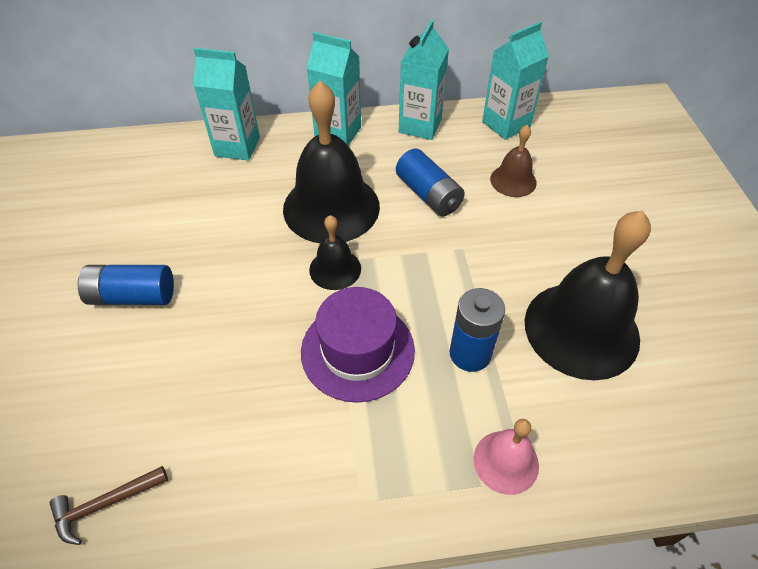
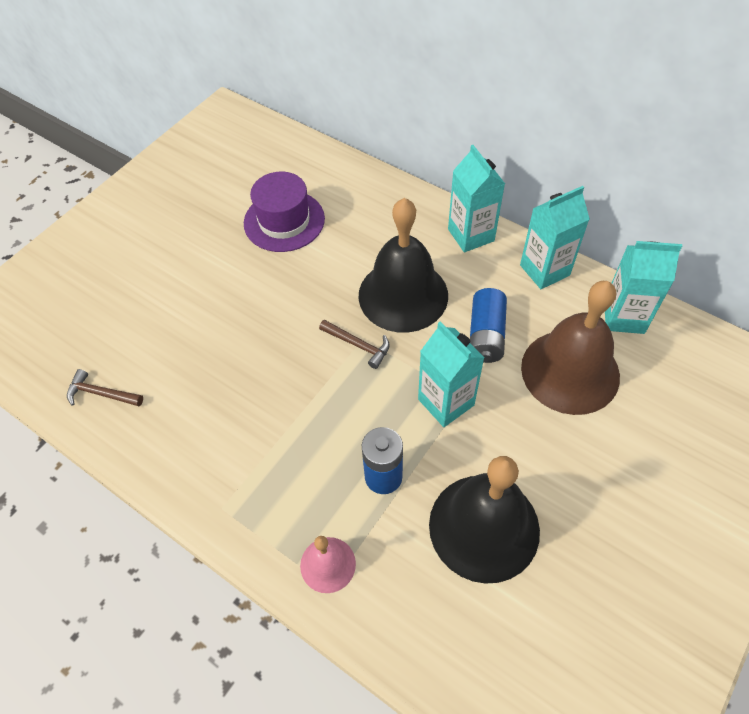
camera: 45 degrees right, 5 degrees up
blue battery [78,265,174,305] -> none
turquoise carton [194,48,260,161] -> turquoise carton moved to [418,322,484,427]
purple hat [301,287,415,403] -> purple hat moved to [244,172,325,252]
black bell [309,215,361,290] -> brown hammer [319,320,390,369]
brown bell [490,125,537,197] -> brown bell [521,281,620,415], size x2.02

